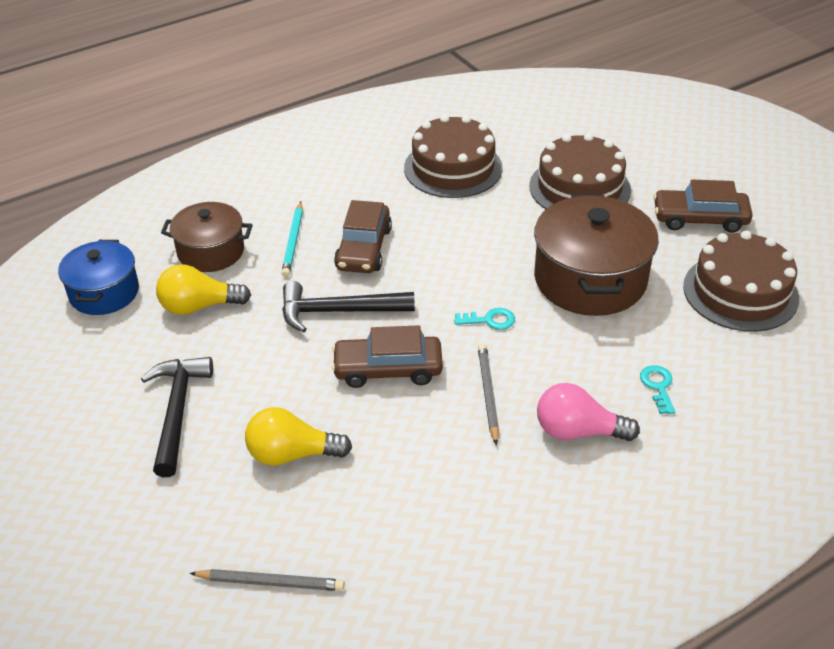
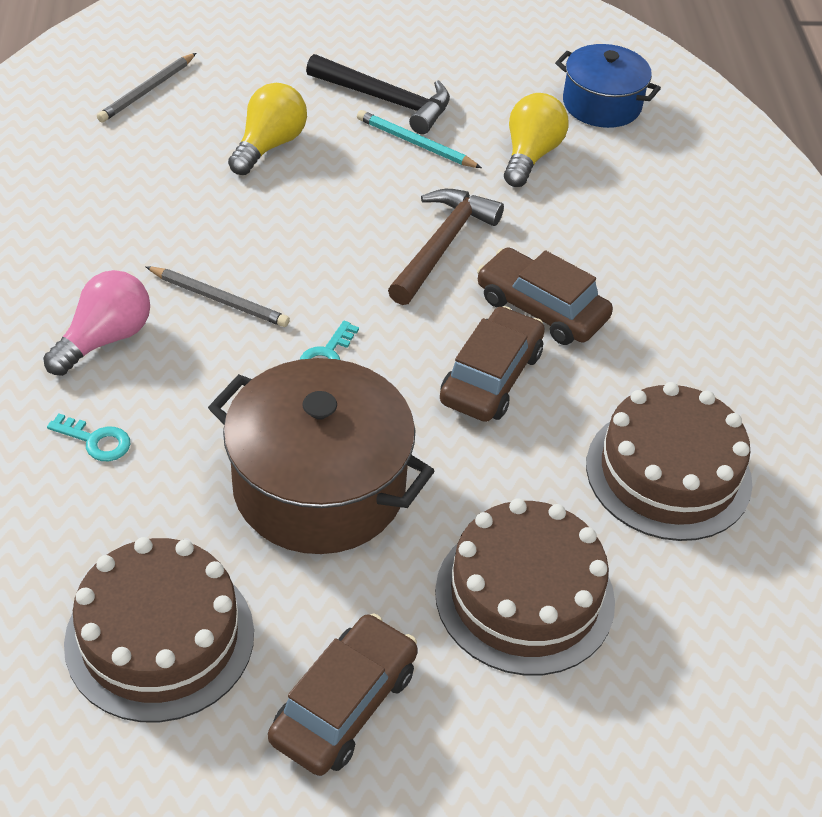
camera: 115 degrees right, 5 degrees up
brown pot [161,202,253,272] -> none
turquoise pencil [281,202,303,277] -> turquoise pencil moved to [357,110,482,168]
black hammer [282,281,415,332] -> brown hammer [388,189,504,305]
brown car [332,325,443,388] -> brown car moved to [440,306,545,422]

